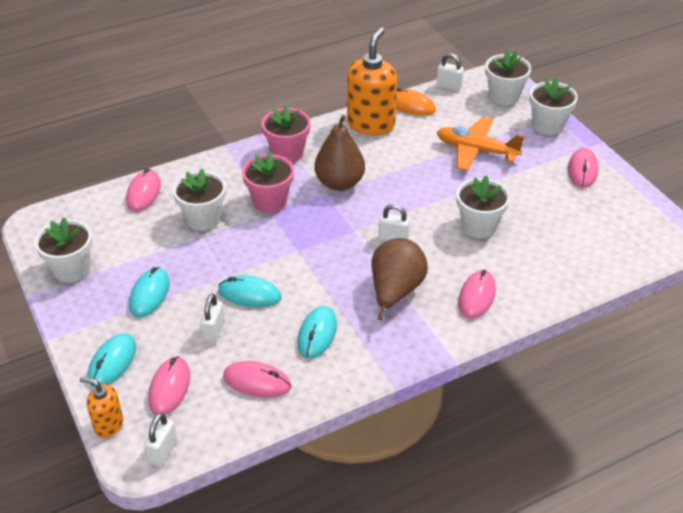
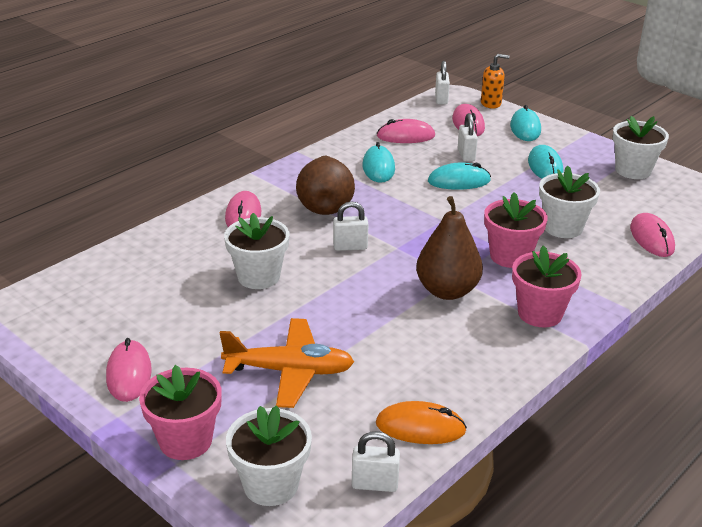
camera: 160 degrees right, 10 degrees down
orange soap dispenser [347,28,397,136] -> none
white flower pot [529,78,578,135] -> pink flower pot [139,365,222,460]

